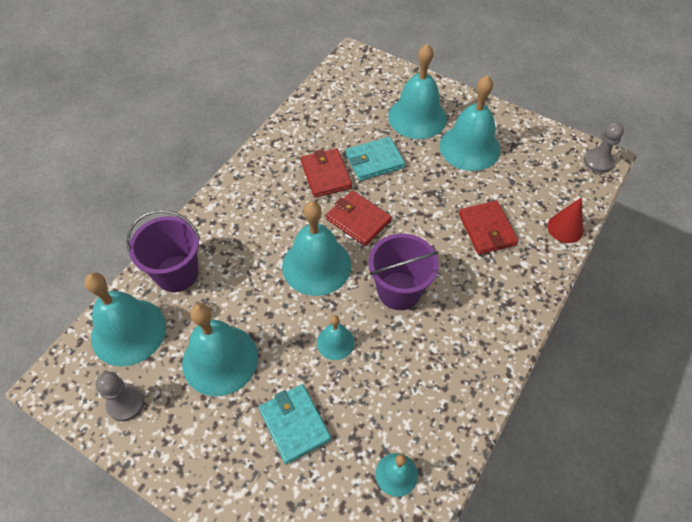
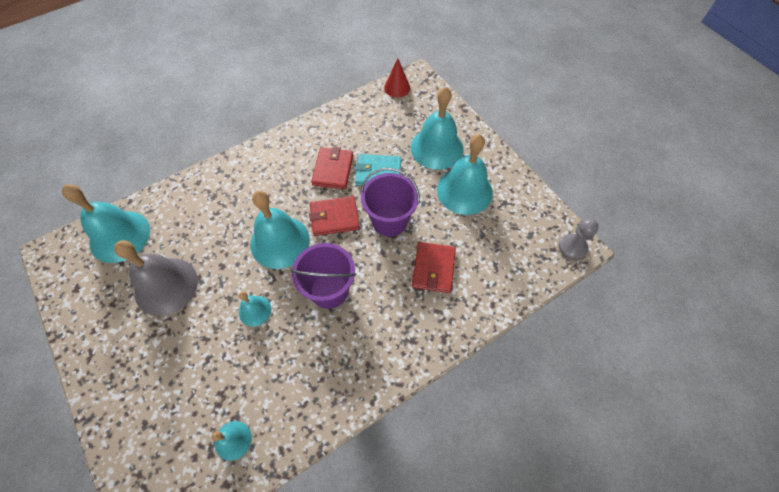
camera: 25 degrees right, 5 degrees up
grey pawn [96,372,144,422] -> none
purple bucket [126,210,200,292] -> purple bucket moved to [361,168,420,237]
turquoise bell [182,303,258,396] -> grey bell [114,240,198,316]
turquoise wallet [259,384,331,464] -> none
red wallet [326,190,392,246] -> red wallet turned 75 degrees counterclockwise [309,196,360,236]
red cone [547,197,584,243] -> red cone moved to [384,58,410,98]

